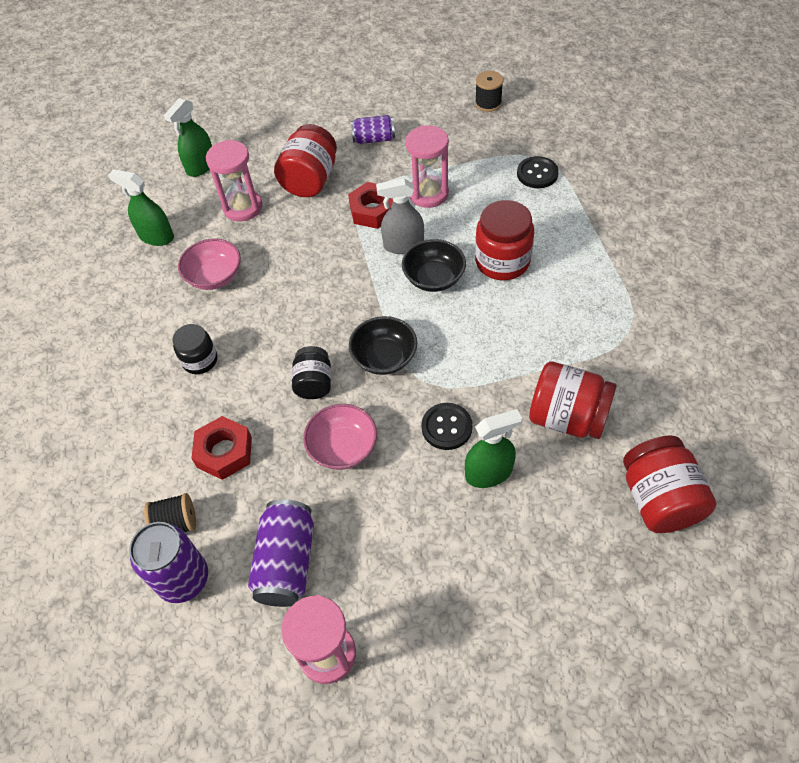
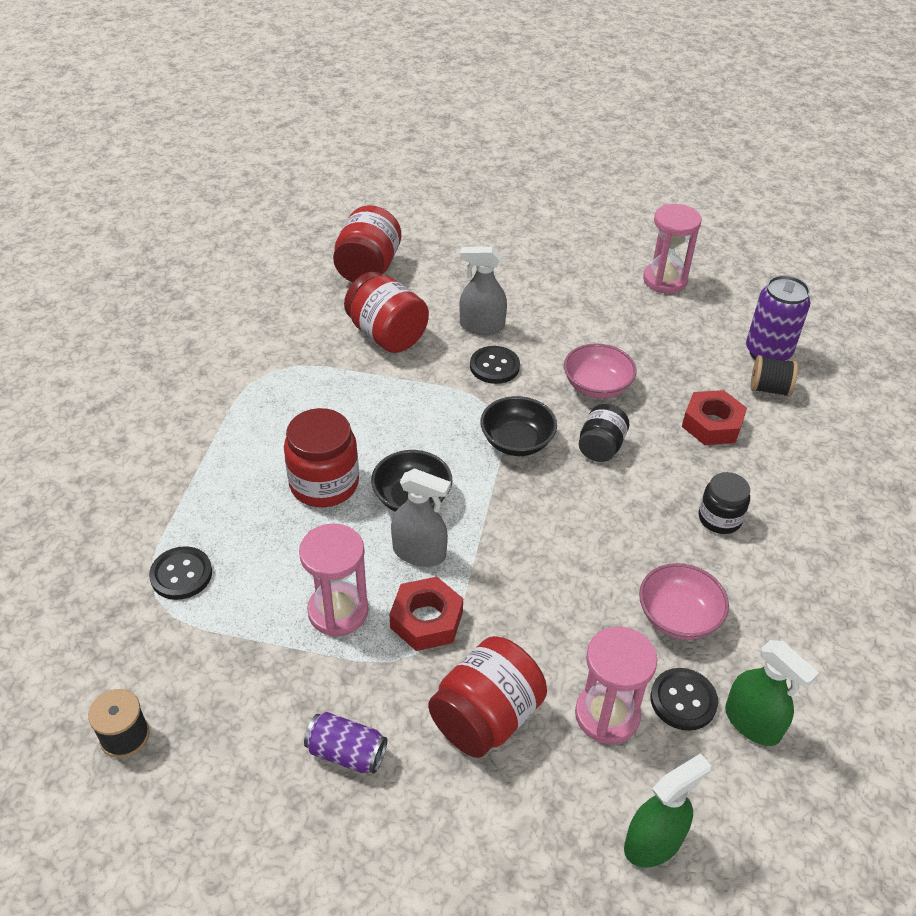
camera: 160 degrees left, 10 degrees down
purple can [248,499,314,607] -> none
green spray bottle [465,409,522,488] -> grey spray bottle [459,247,507,335]
none -> black button [650,668,718,731]

